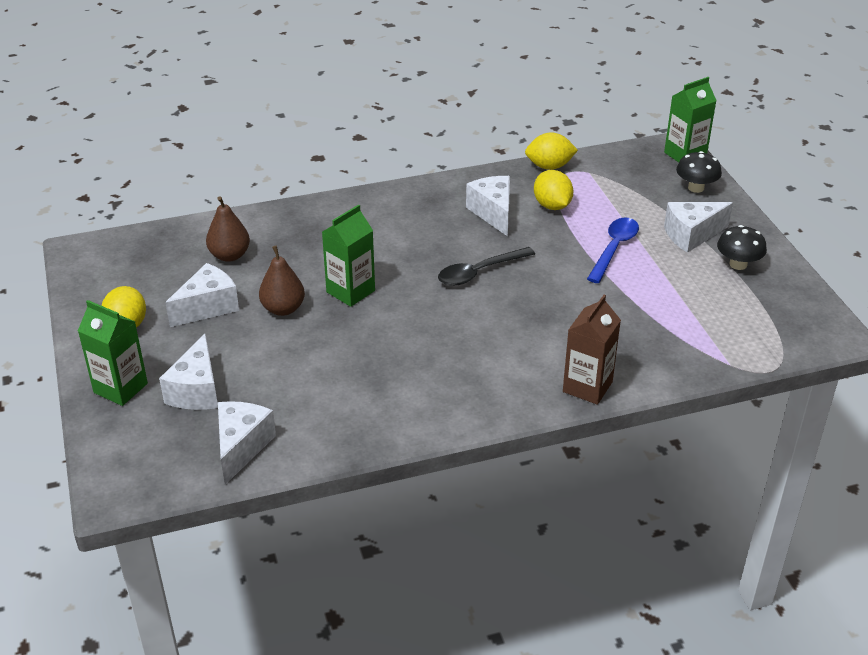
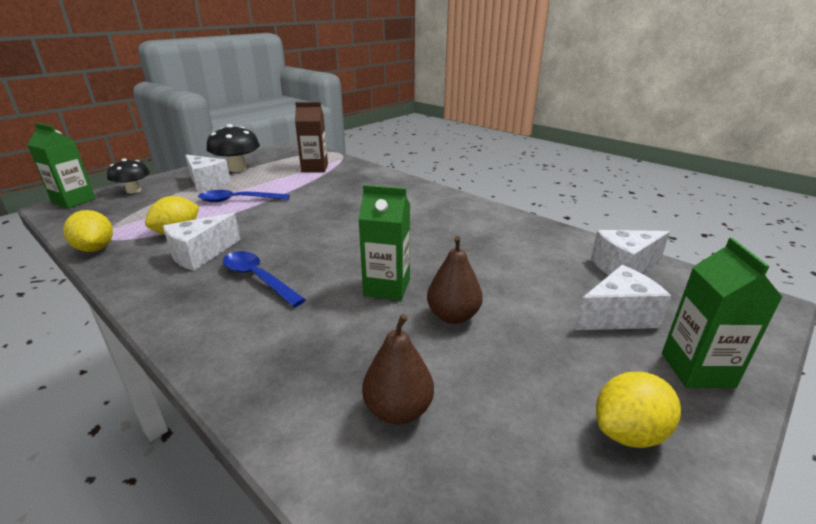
camera: 120 degrees left, 10 degrees down
white cheese [165,263,239,327] -> none
black spoon [438,247,535,286] -> none
brown carton [563,295,621,405] -> brown carton moved to [295,102,328,173]
black mushroom [717,225,767,270] -> black mushroom [207,124,260,172], size x1.50
none -> blue spoon [223,251,306,307]

